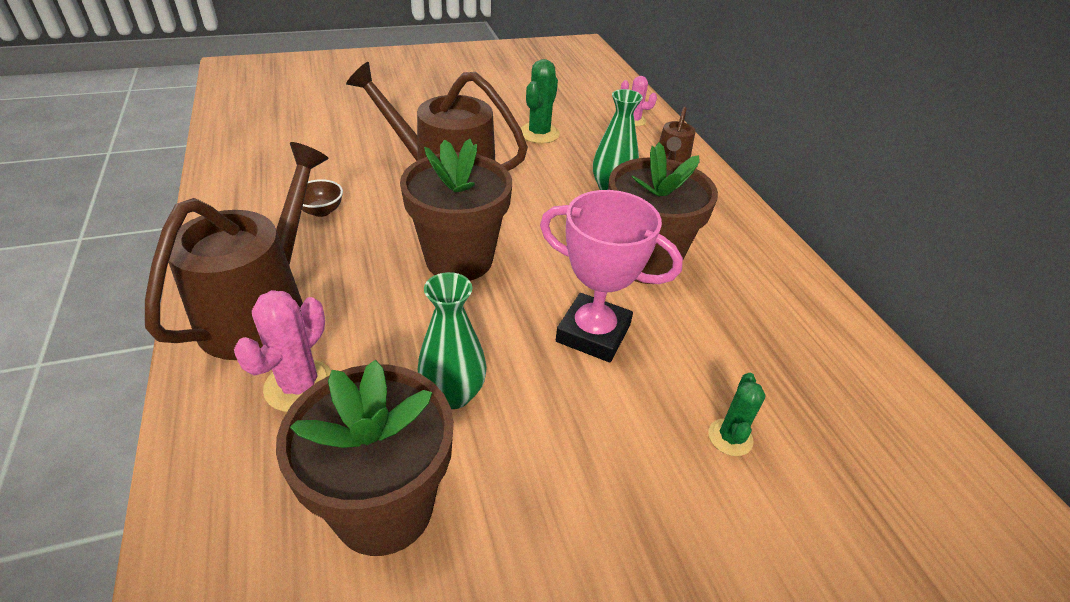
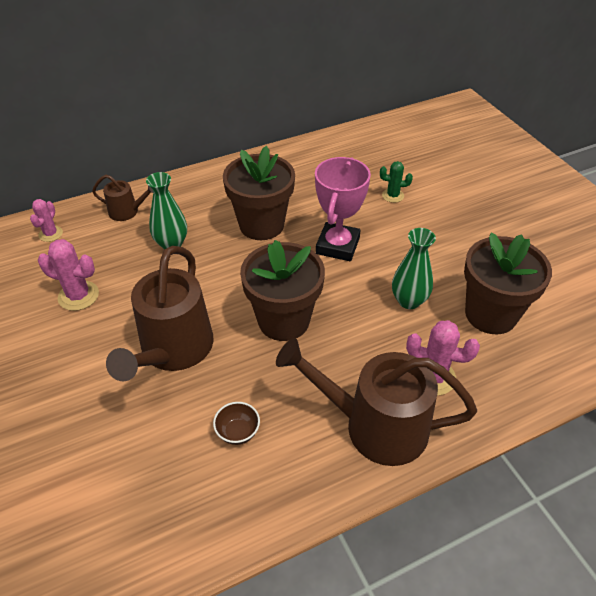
camera: 95 degrees left, 5 degrees up
green cactus [521,59,560,144] -> pink cactus [38,239,99,311]

